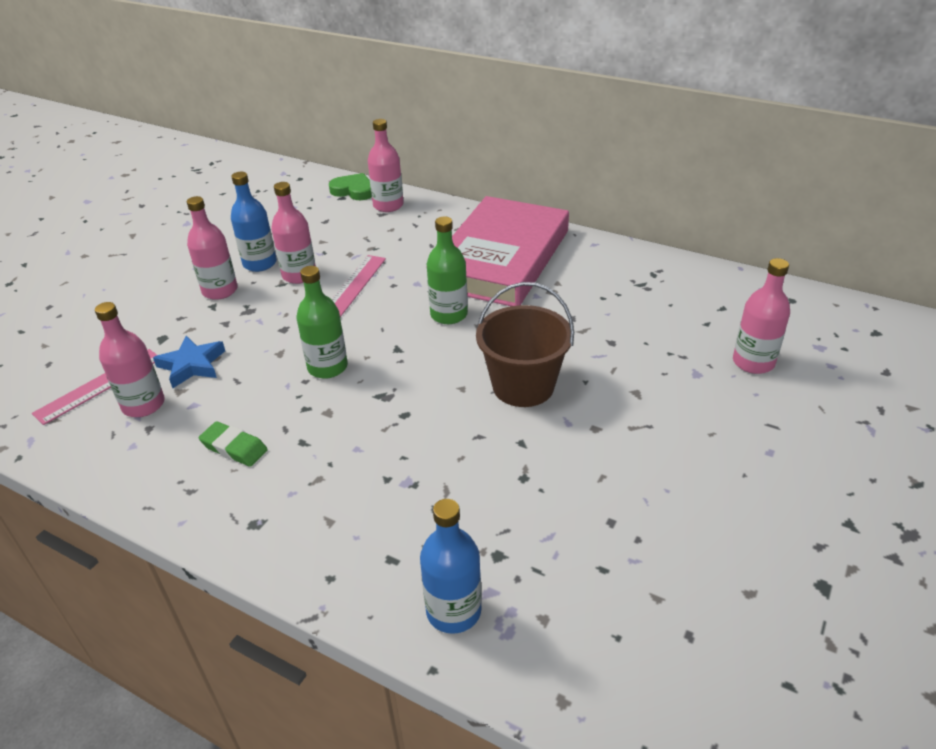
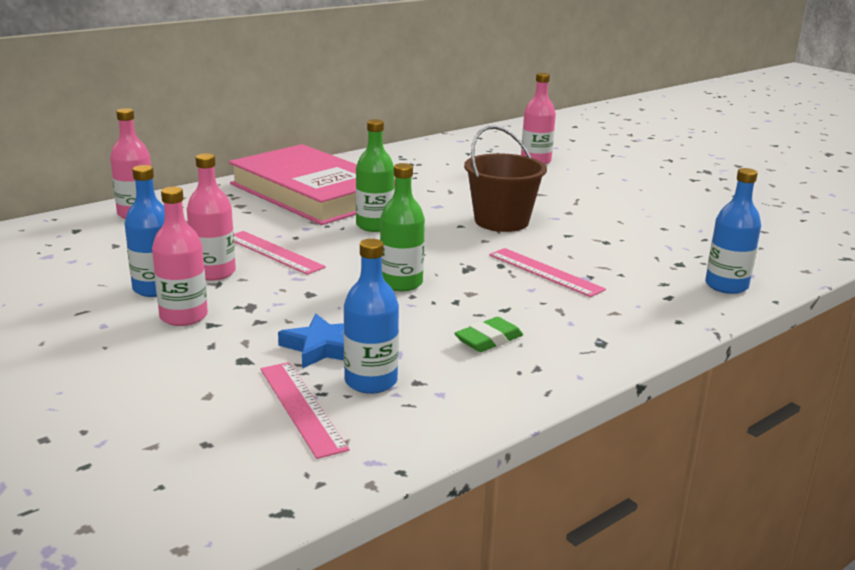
camera: 70 degrees left, 15 degrees down
pink bottle [95,302,165,417] -> blue bottle [344,239,399,394]
green heart [329,173,372,200] -> none
none -> pink ruler [489,248,606,297]

